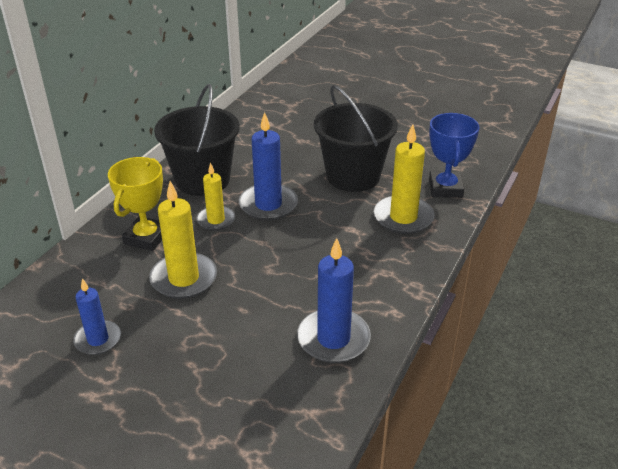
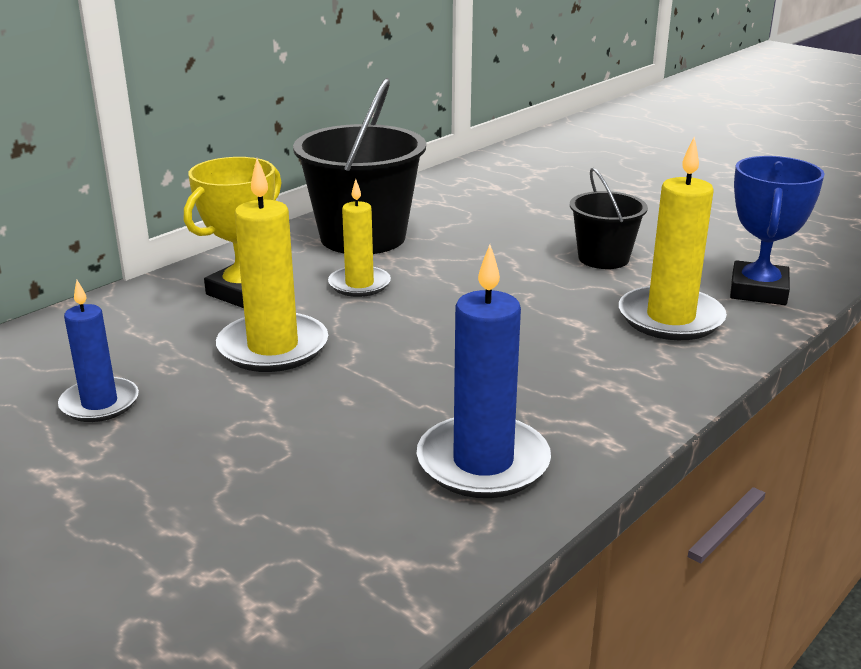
camera: 15 degrees right, 10 degrees down
blue candle [239,112,298,221] -> none
black bucket [314,85,398,192] -> black bucket [570,168,648,269], size x0.57

